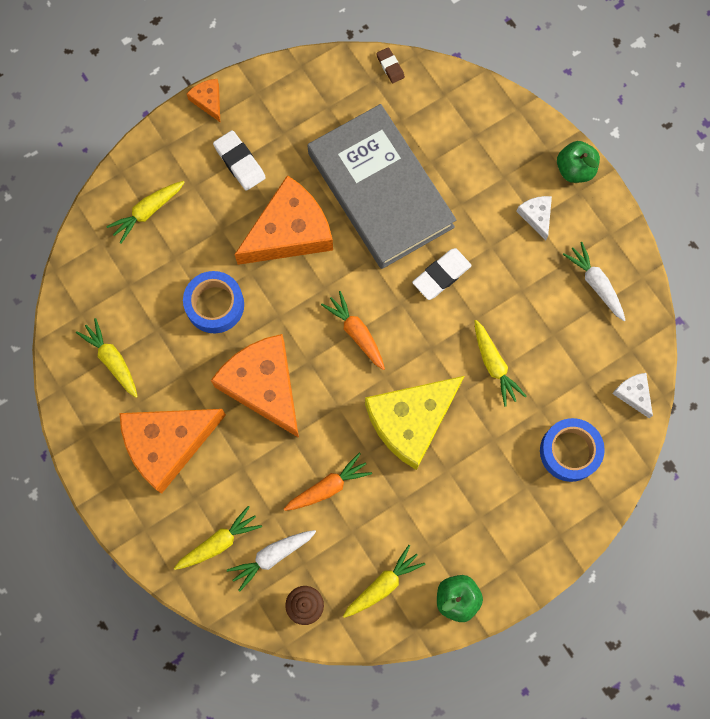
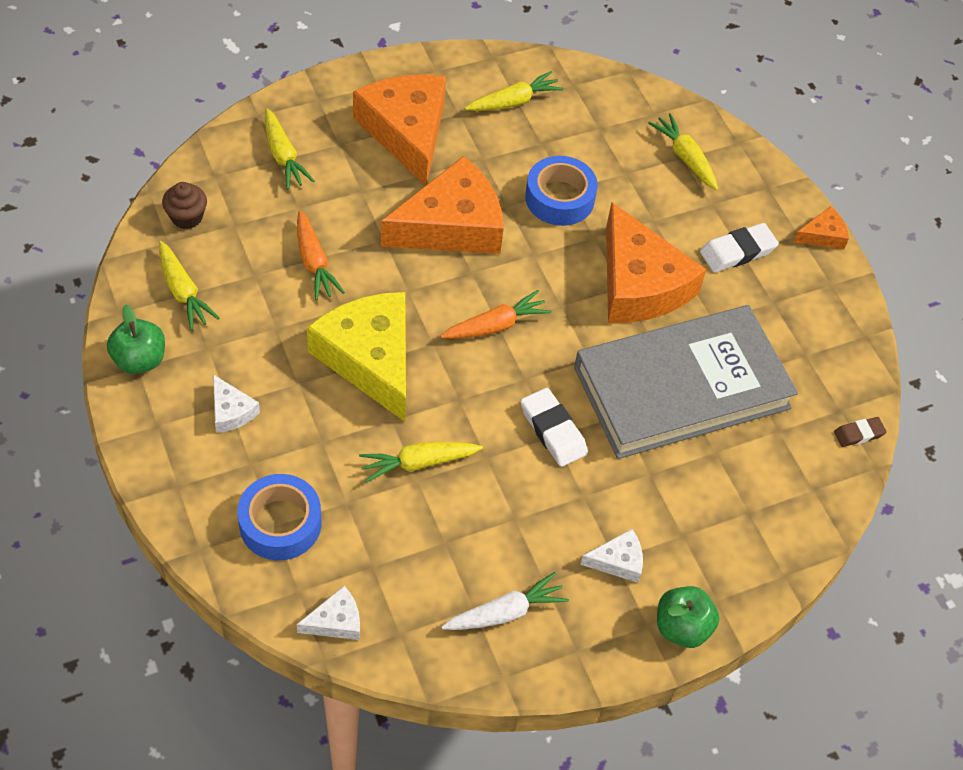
camera: 95 degrees right, 20 degrees down
white carrot [227,530,316,592] -> none
none -> white cheese [213,375,260,433]

